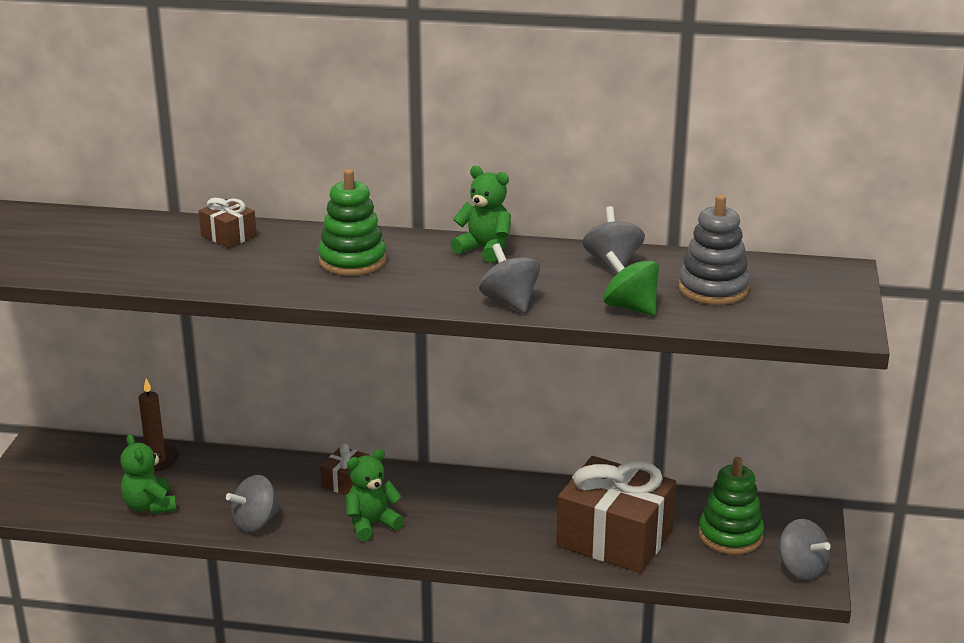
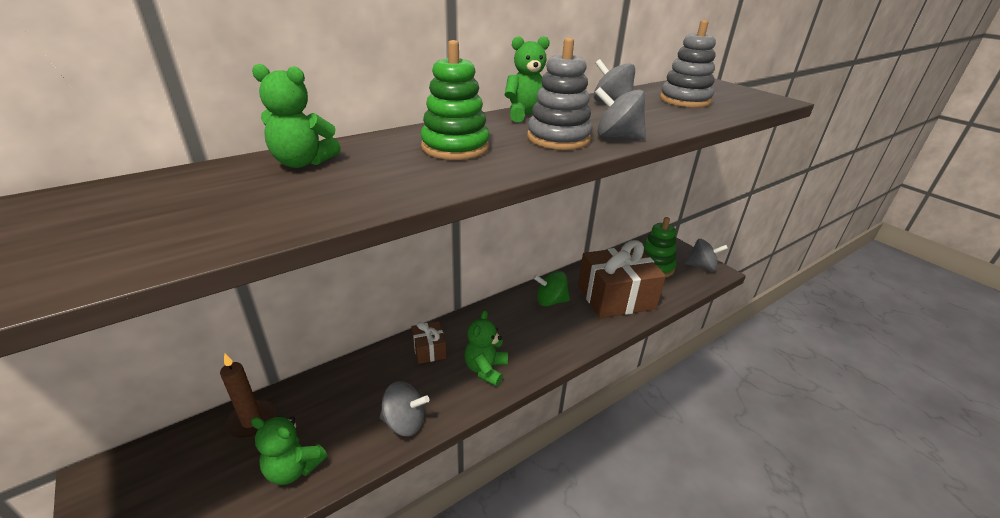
camera: 45 degrees left, 5 degrees up
brown gift [199,198,257,248] -> green teddy bear [252,64,341,168]
grey spinning top [226,475,279,532] -> grey spinning top turned 90 degrees counterclockwise [380,381,429,436]
green spinning top [603,251,659,316] -> green spinning top moved to [533,271,570,306]
none -> grey stacking toy [527,38,592,150]

